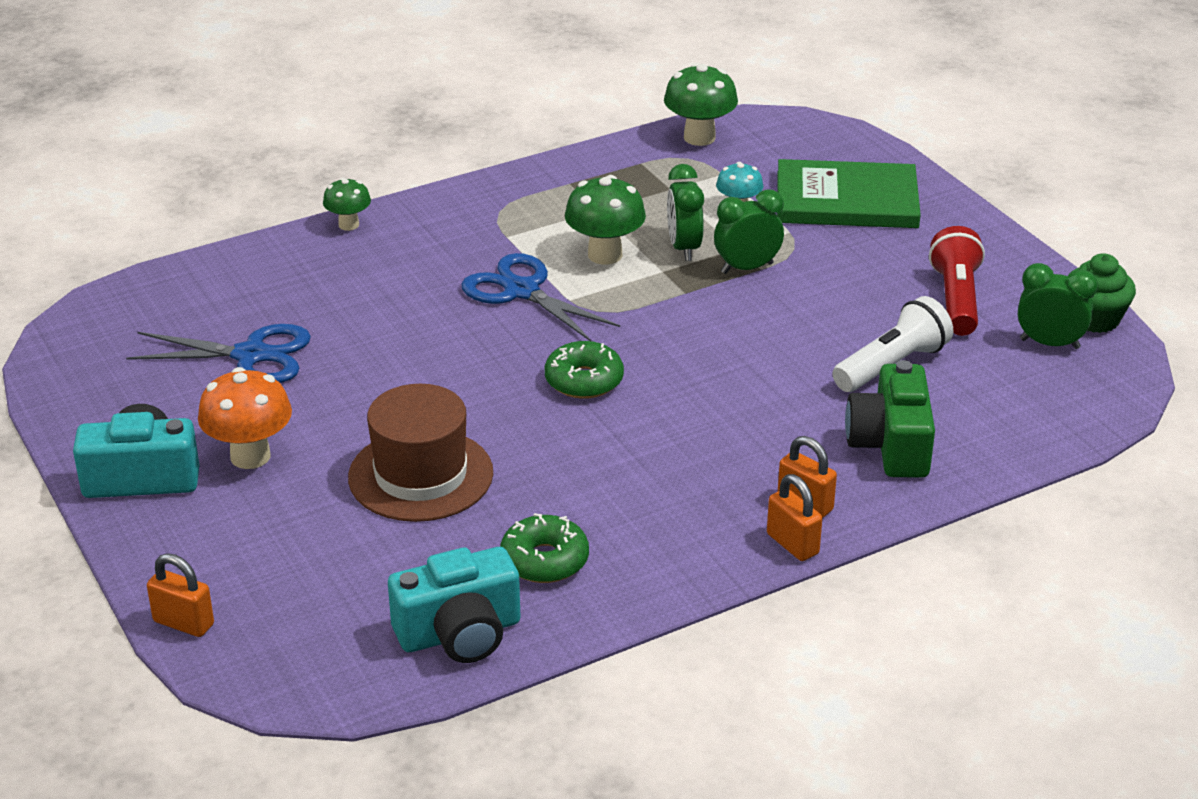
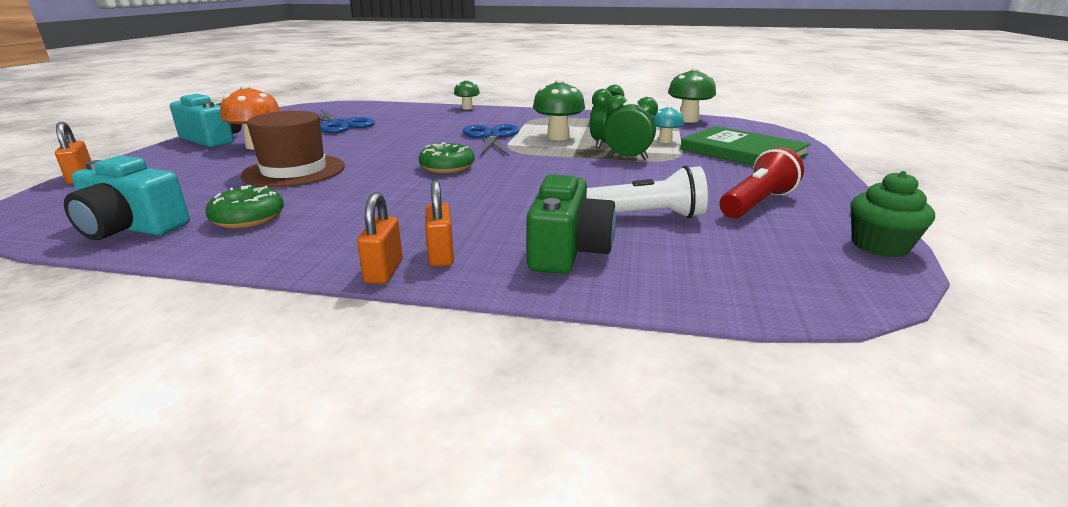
camera: 40 degrees right, 10 degrees down
green camera [845,360,935,478] -> green camera turned 150 degrees clockwise [527,174,616,274]
green clock [1018,263,1098,349] -> none

